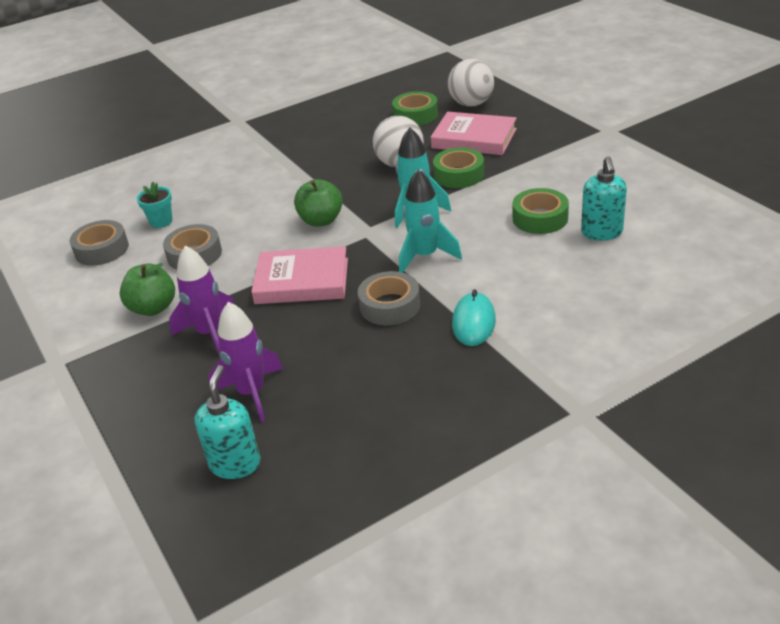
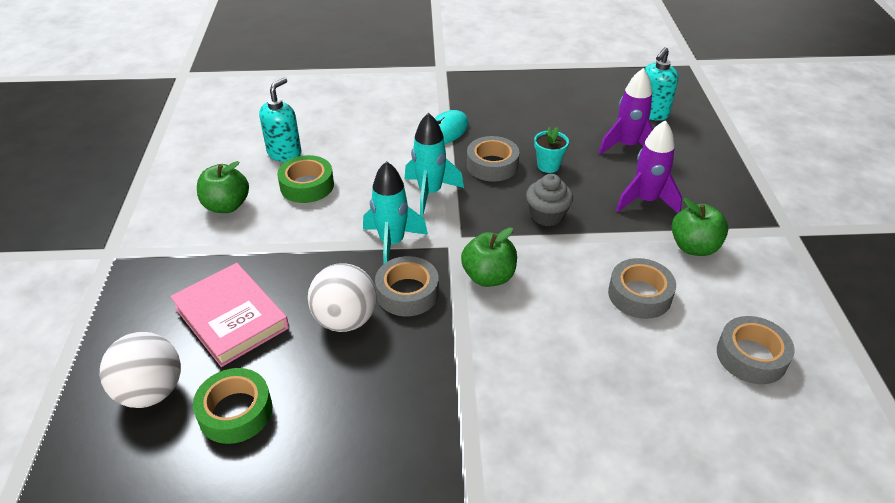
camera: 155 degrees left, 5 degrees up
turquoise flower pot [137,182,173,228] -> turquoise flower pot moved to [534,127,569,173]
pink book [251,246,348,304] -> grey cupcake [526,174,573,226]
green tape [433,147,484,188] -> none
none -> green apple [197,161,249,213]
none -> grey tape [375,256,439,316]

